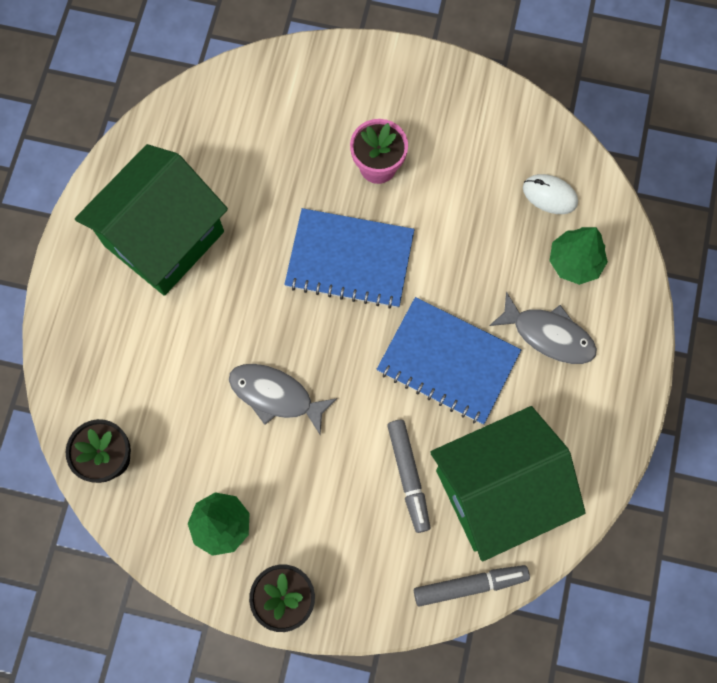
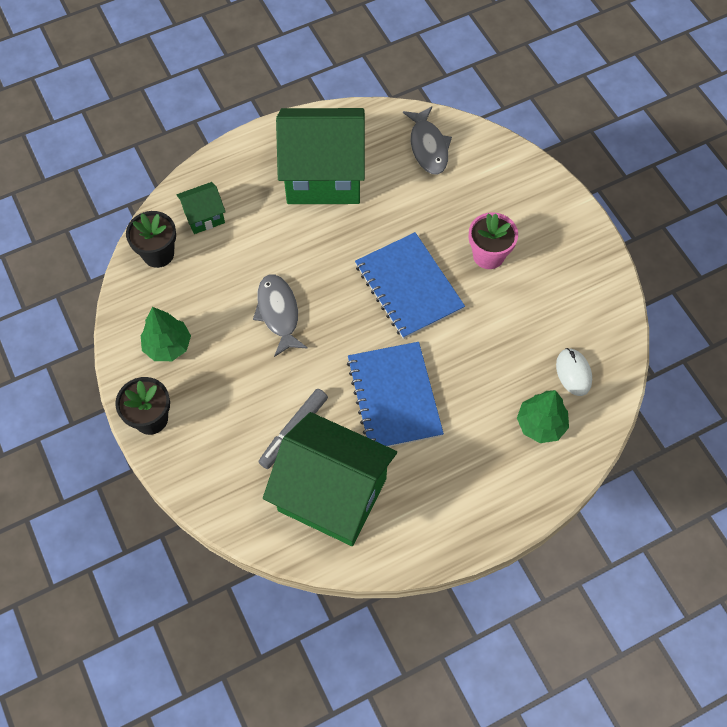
camera: 50 degrees right, 10 degrees down
grey marker [414,565,530,607] -> none
grey fish [489,292,597,364] -> grey fish moved to [403,106,452,175]
none -> green house [176,182,226,234]

